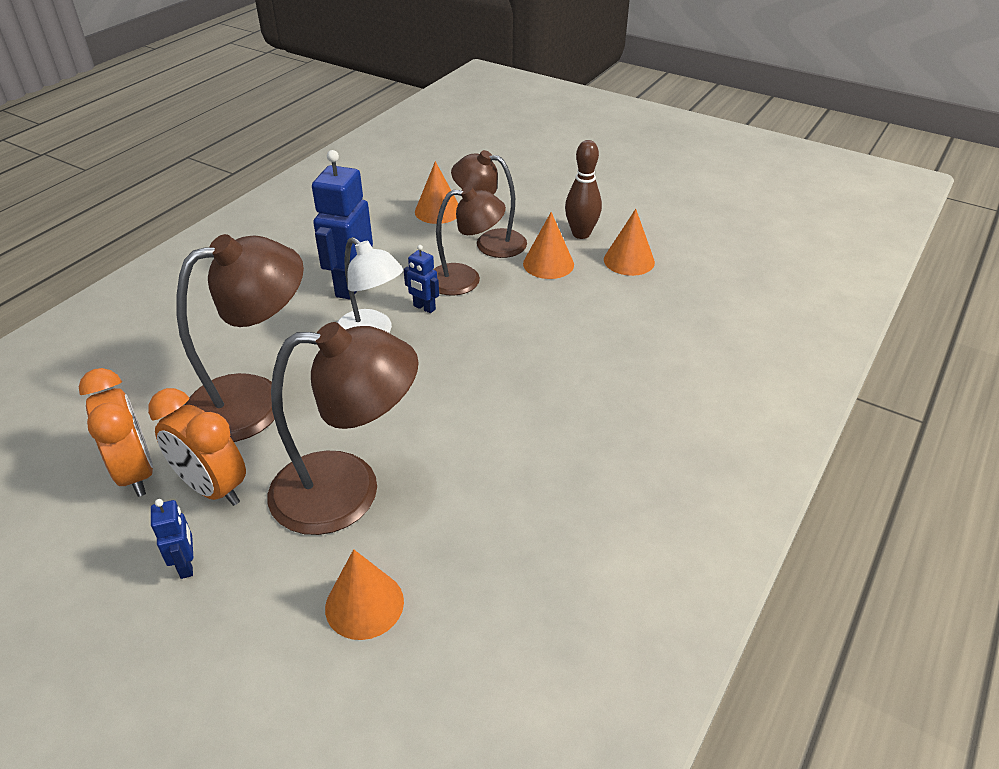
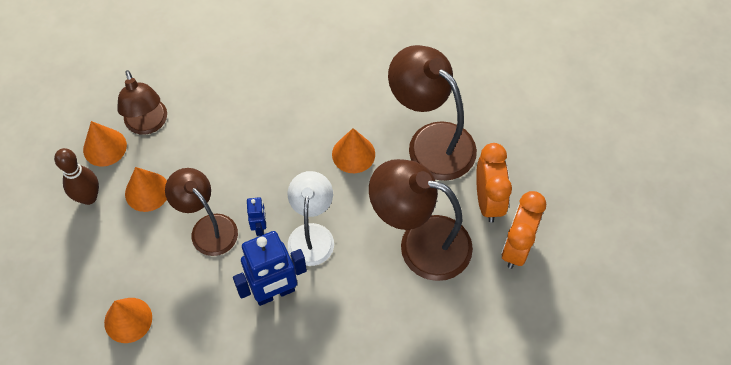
camera: 130 degrees left, 20 degrees up
blue robot [151,499,193,579] -> none
orange cone [325,549,404,640] -> orange cone moved to [332,128,375,173]
brown lamp [451,150,527,258] -> brown lamp moved to [117,70,167,135]

